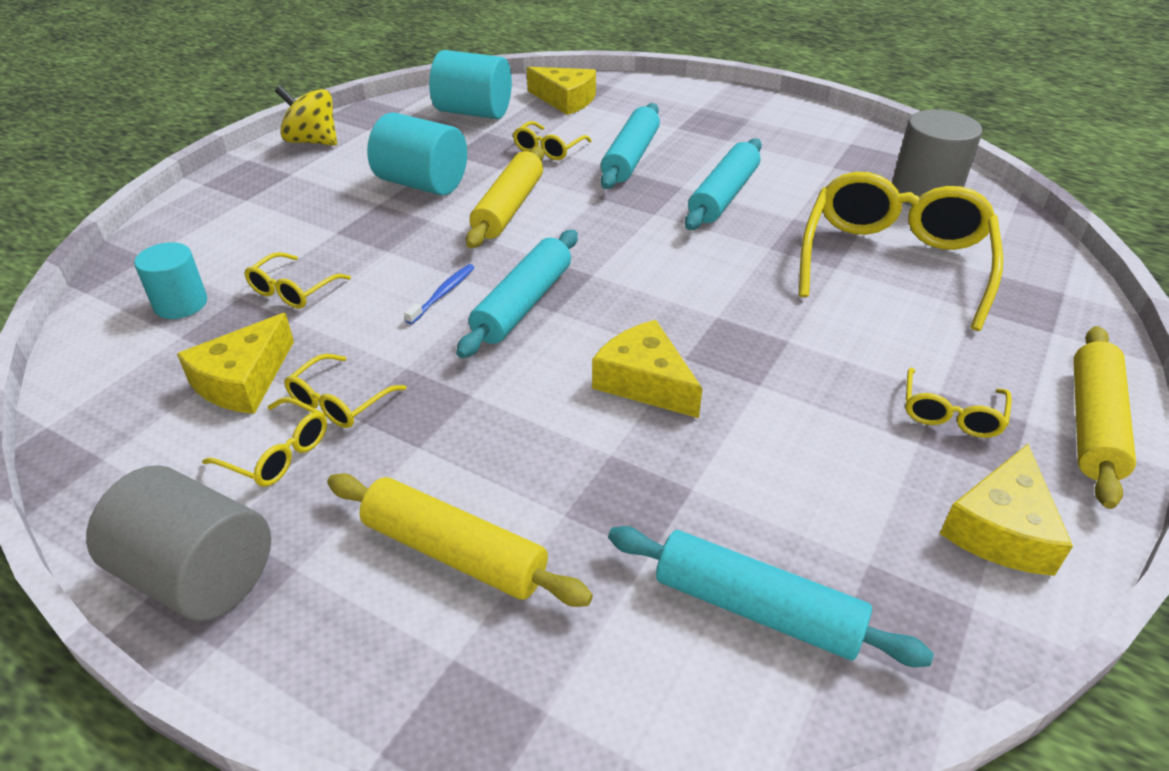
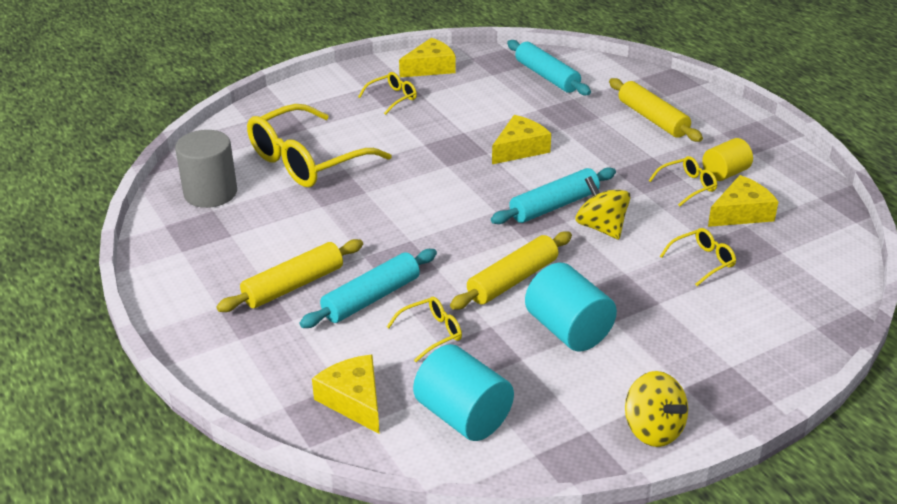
camera: 150 degrees left, 5 degrees down
grey cylinder [86,465,271,621] -> none
turquoise cylinder [134,242,207,319] -> none
yellow glasses [202,397,327,487] -> yellow cylinder [702,138,753,181]
blue toothbrush [404,264,475,324] -> yellow spinning top [575,176,630,240]
yellow cheese [592,320,703,418] -> yellow cheese turned 120 degrees counterclockwise [492,115,551,164]
turquoise rolling pin [685,138,762,230] -> none
yellow rolling pin [1073,326,1136,509] -> yellow rolling pin moved to [216,239,363,312]

